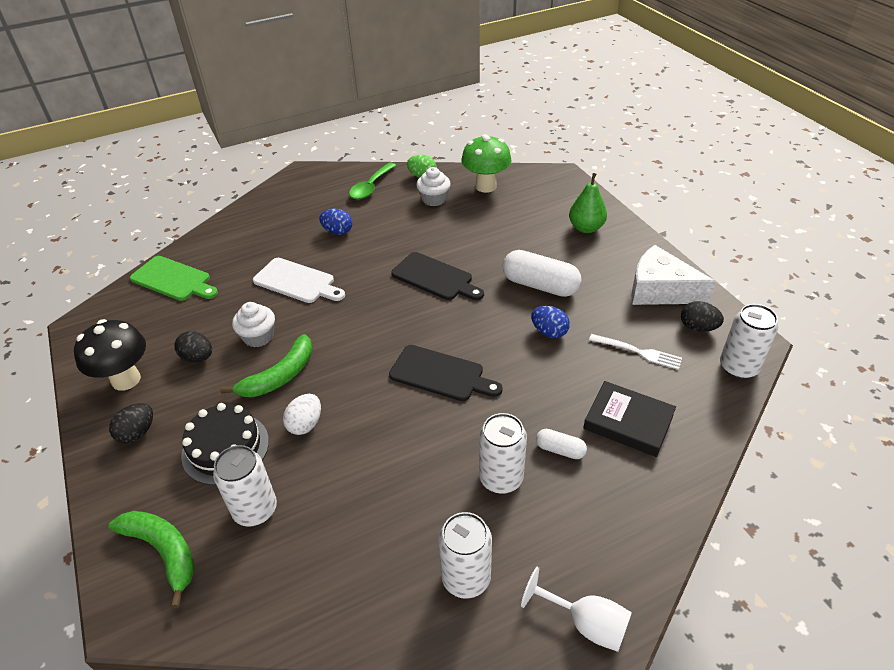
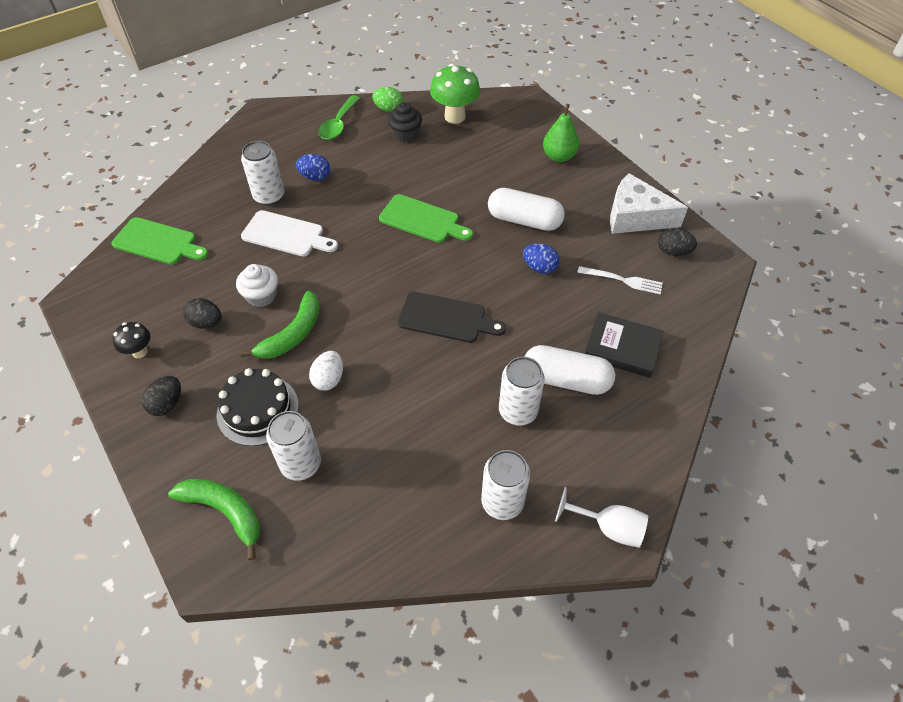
camera: 10 degrees left, 10 degrees up
black mushroom [74,319,146,391] -> black mushroom [113,322,150,358], size x0.55
black cutting board [391,252,484,300] -> green cutting board [379,194,473,243]
white cupcake [416,167,451,206] -> black cupcake [388,102,422,142]
white capsule [536,429,587,459] -> white capsule [524,345,615,395], size x1.97
white can [720,304,778,379] -> white can moved to [241,141,284,206]

